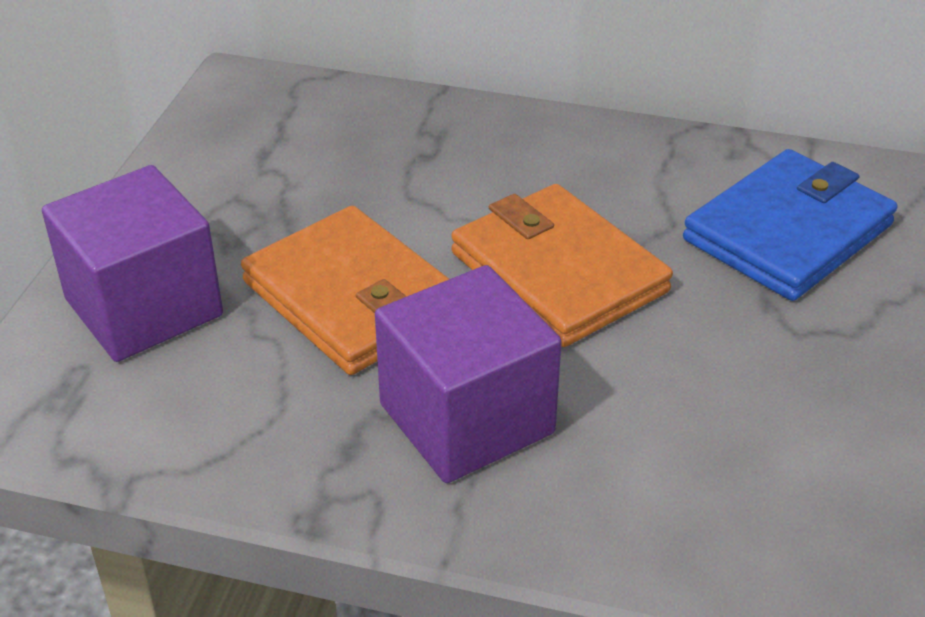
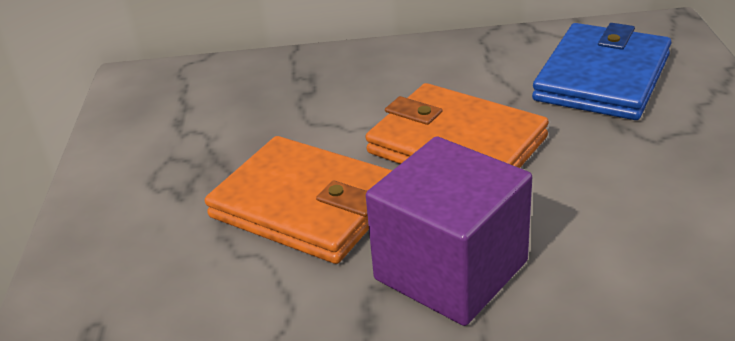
camera: 15 degrees left, 5 degrees down
purple cube [42,165,223,362] -> none

